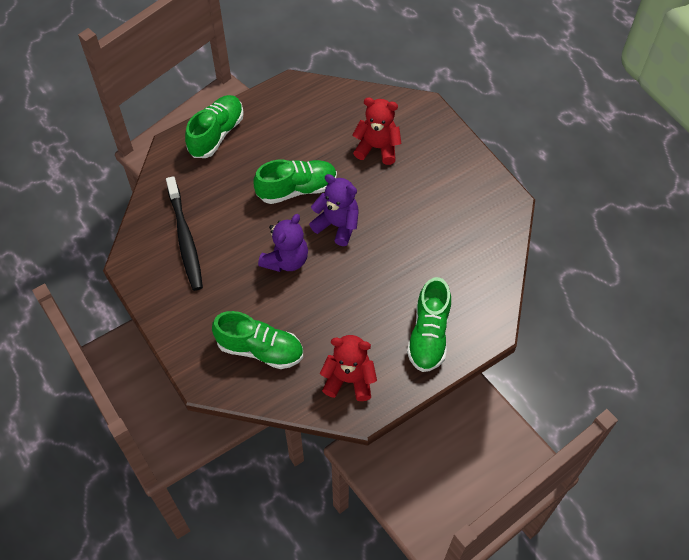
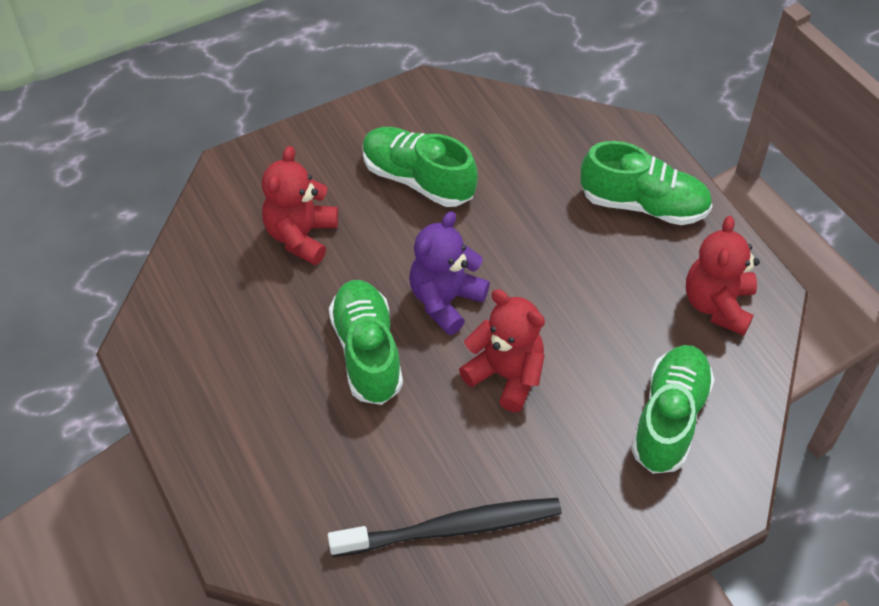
camera: 85 degrees left, 5 degrees down
green shoe [185,95,244,158] -> green shoe moved to [363,127,478,207]
purple teddy bear [258,214,308,272] -> red teddy bear [459,289,545,412]

